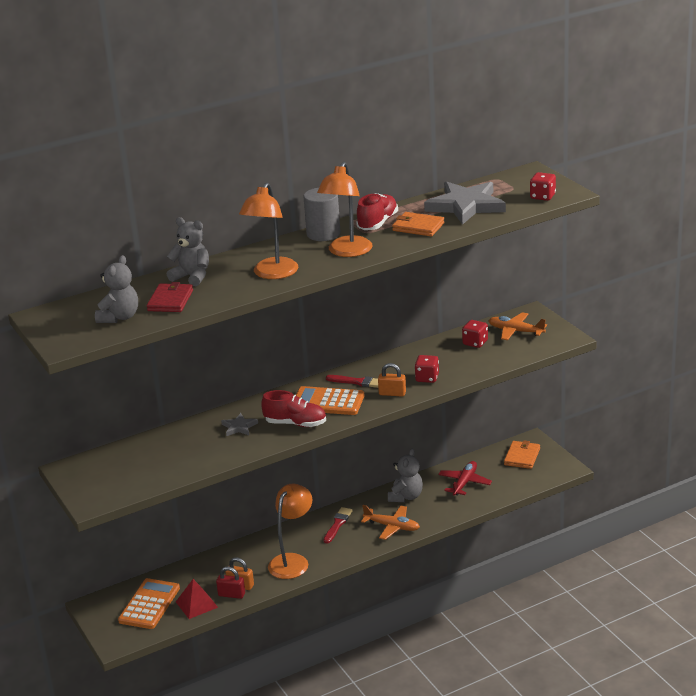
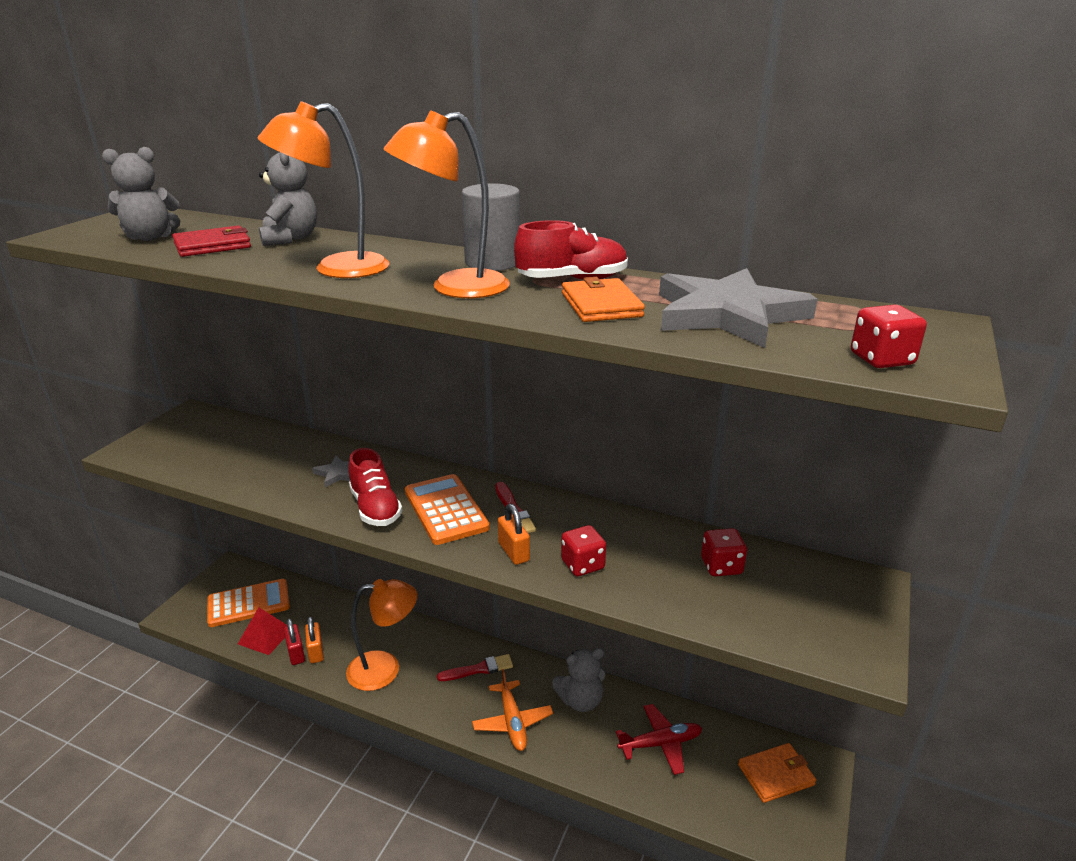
camera: 50 degrees right, 0 degrees up
orange plane [488,312,547,340] -> none

